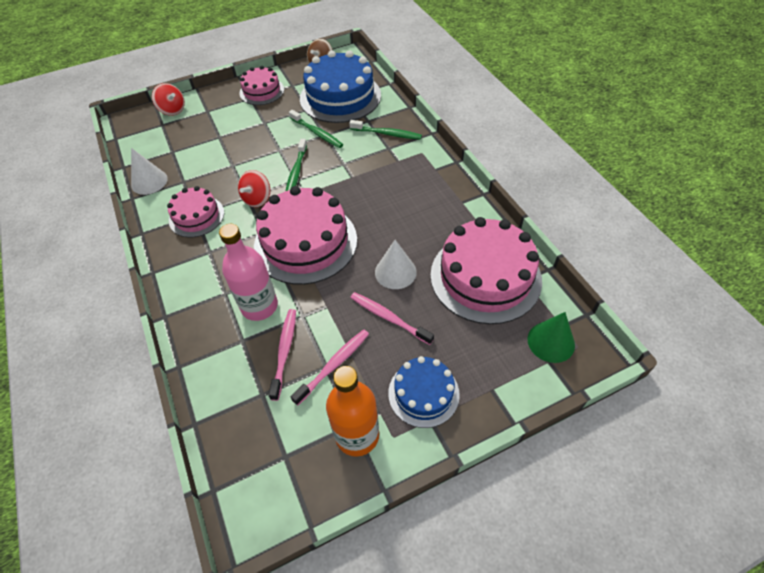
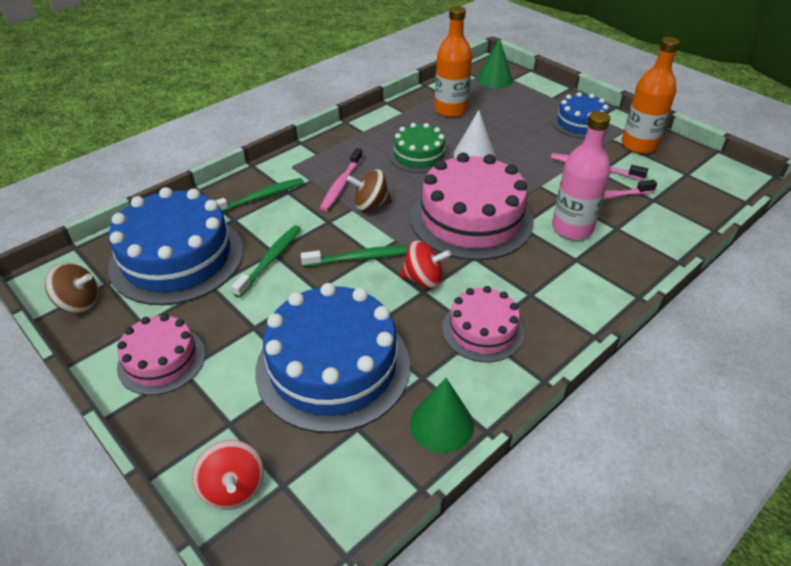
camera: 110 degrees left, 10 degrees down
white cone [131,148,168,195] -> green cone [410,378,474,453]
red spinning top [152,83,185,116] -> red spinning top turned 135 degrees clockwise [192,440,264,508]
green toothbrush [349,120,422,140] -> green toothbrush turned 60 degrees clockwise [215,178,304,212]
pink toothbrush [350,292,434,345] -> pink toothbrush moved to [320,148,363,211]
pink cake [430,217,542,324] -> orange bottle [435,6,472,117]
none -> blue cake [255,283,410,433]
none -> brown spinning top [347,169,392,211]
none -> green cake [389,123,450,173]

